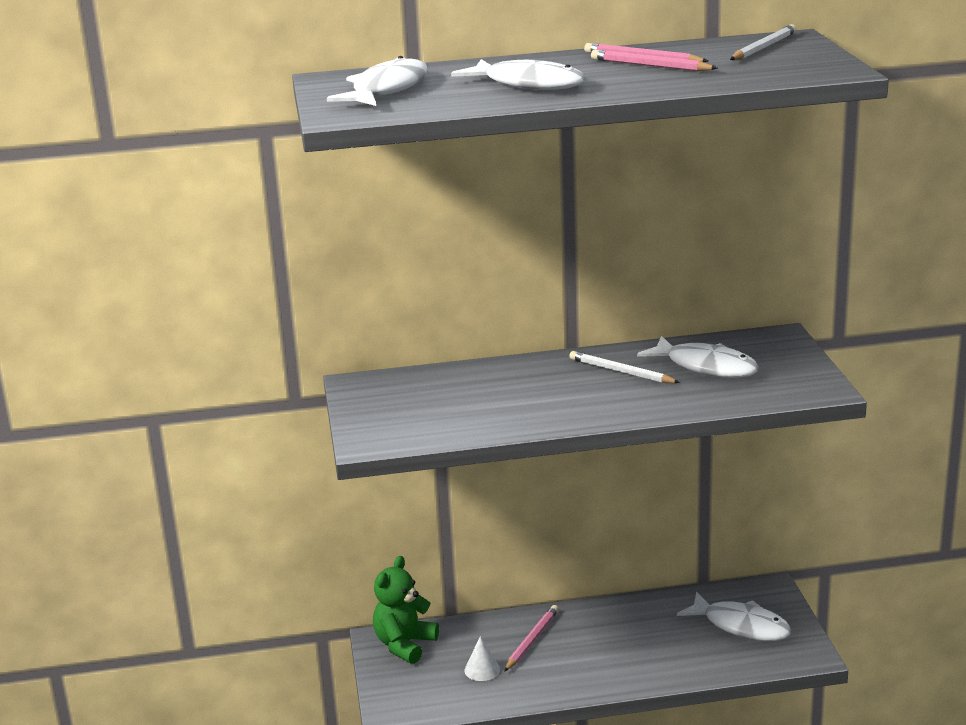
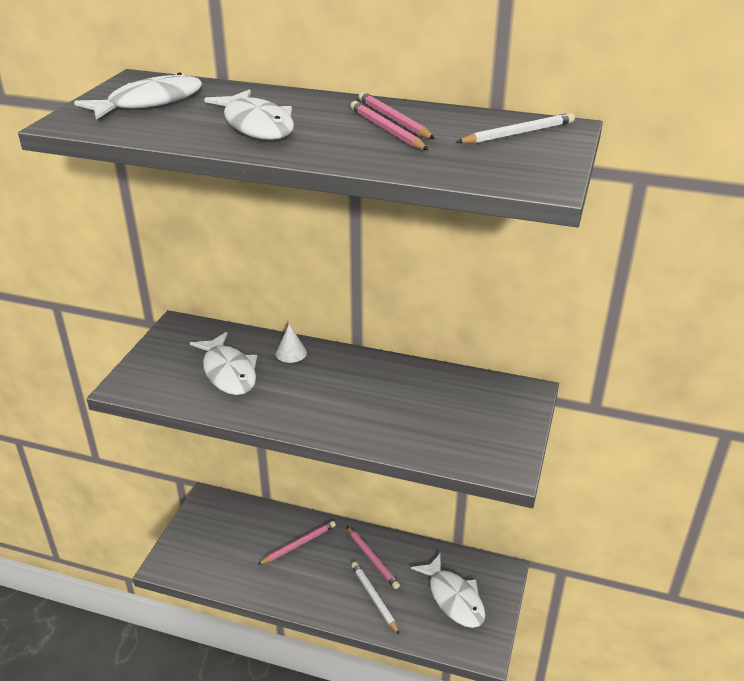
camera: 25 degrees right, 10 degrees up
green teddy bear [373,556,439,664] -> none
white cone [464,636,500,681] -> white cone moved to [276,324,307,363]
white pencil [569,351,680,383] -> white pencil moved to [351,562,400,635]
white fish [637,336,759,378] -> white fish moved to [190,332,257,395]
none -> pink pencil [347,527,400,589]

